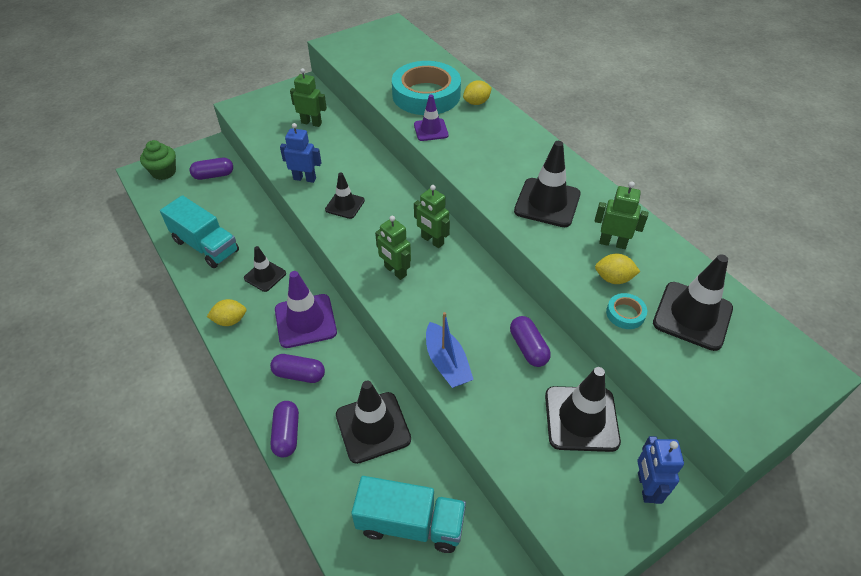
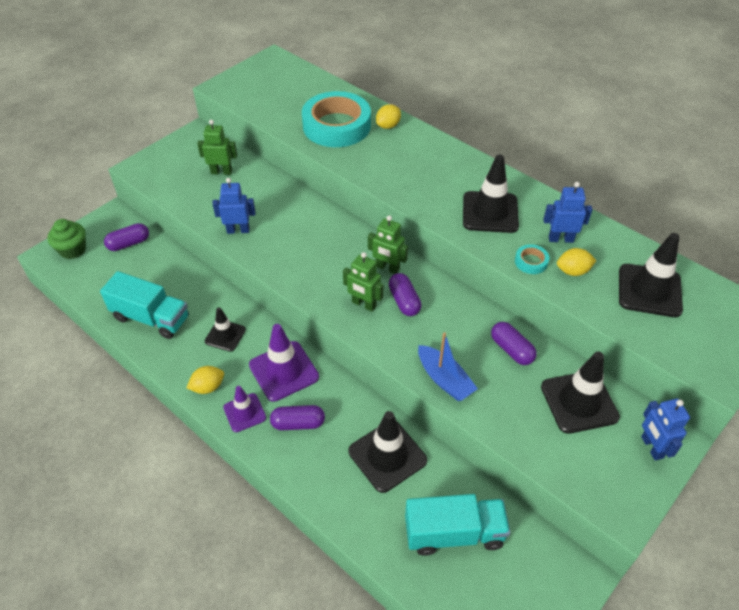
camera: 15 degrees left, 0 degrees up
purple capsule [270,401,299,457] -> purple capsule moved to [389,273,421,316]
black traffic cone [325,172,365,219] -> none
purple traffic cone [414,95,449,141] -> purple traffic cone moved to [223,386,266,432]
green robot [595,181,649,249] -> blue robot [543,182,592,243]
turquoise tape [606,293,647,329] -> turquoise tape moved to [515,244,549,274]

